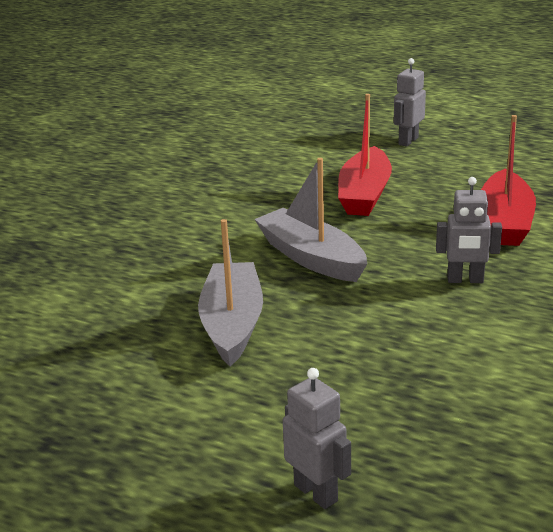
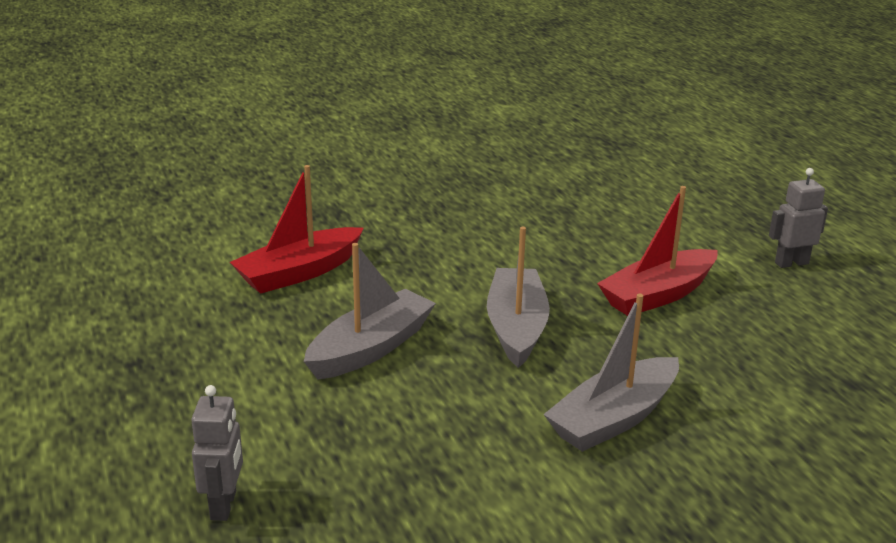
camera: 40 degrees right, 0 degrees up
grey robot [436,177,502,283] -> grey boat [543,294,679,452]
red boat [481,115,536,246] -> red boat moved to [230,165,364,294]

